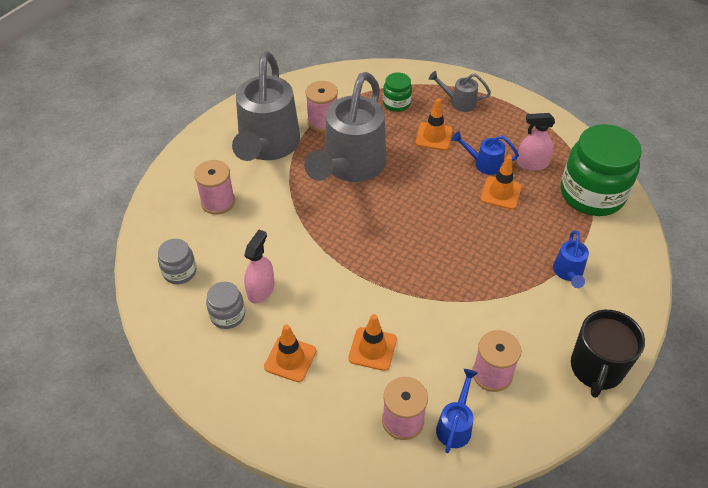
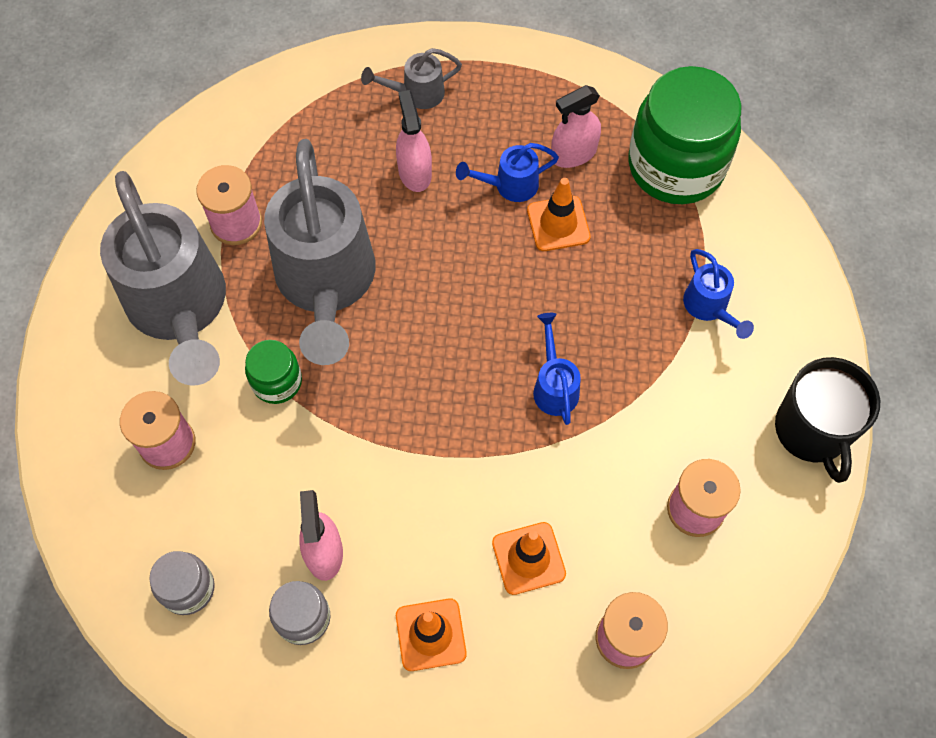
camera: 30 degrees left, 15 degrees up
green jar [383,72,412,112] -> green jar moved to [245,340,302,404]
orange traffic cone [415,99,453,150] -> pink spray bottle [396,90,432,192]
blue watering can [436,369,478,453] -> blue watering can moved to [533,313,581,425]

